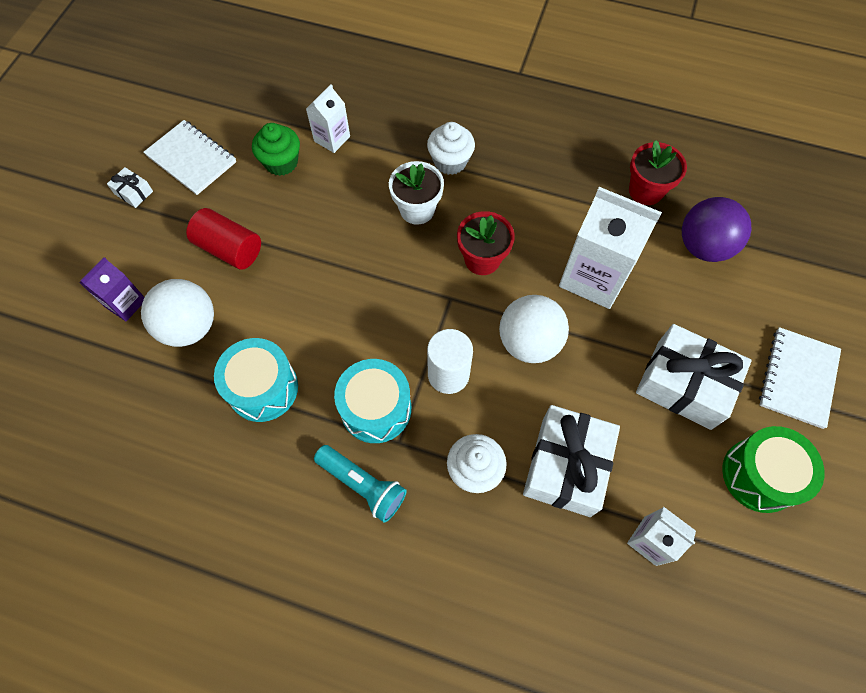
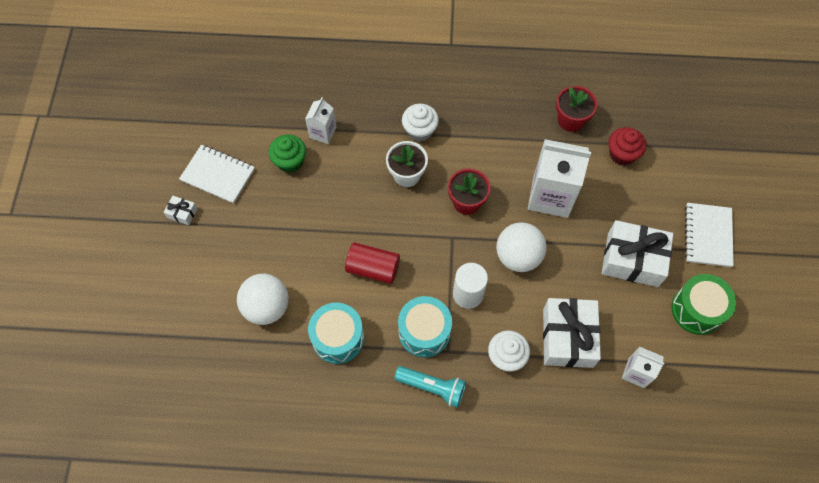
camera: 15 degrees left, 0 degrees up
purple carton [80,257,144,321] -> none
red cylinder [186,208,261,270] -> red cylinder moved to [345,243,400,284]
purple ball [682,197,751,262] -> red cupcake [609,127,646,165]

